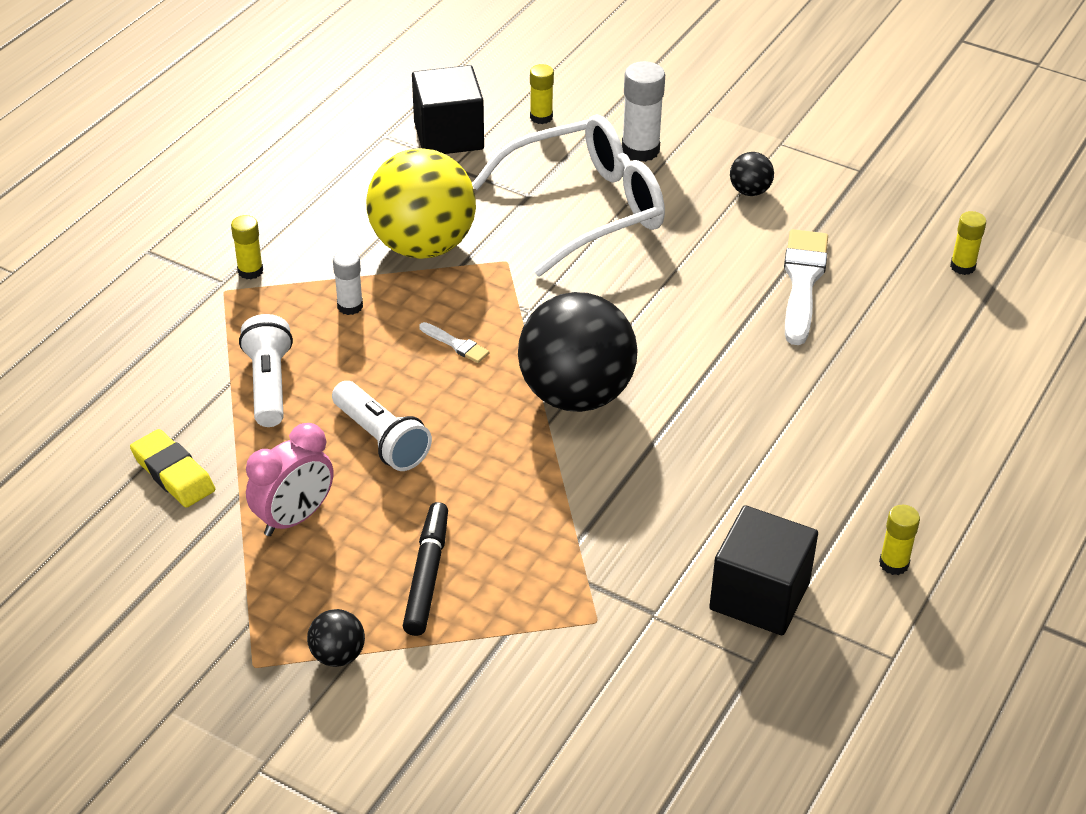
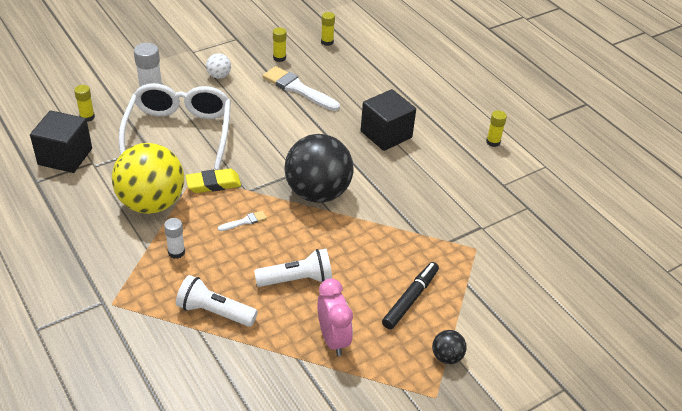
camera: 65 degrees left, 0 degrees up
yellow eraser [130,429,215,508] -> yellow eraser moved to [185,168,241,193]
yellow glue stick [231,215,263,279] -> yellow glue stick moved to [273,27,287,62]
black marker [403,502,448,636] -> black marker turned 90 degrees clockwise [382,262,439,329]
black cube [709,505,818,635] -> black cube moved to [361,89,416,151]
black ball [730,152,774,196] -> white ball [206,53,231,79]

